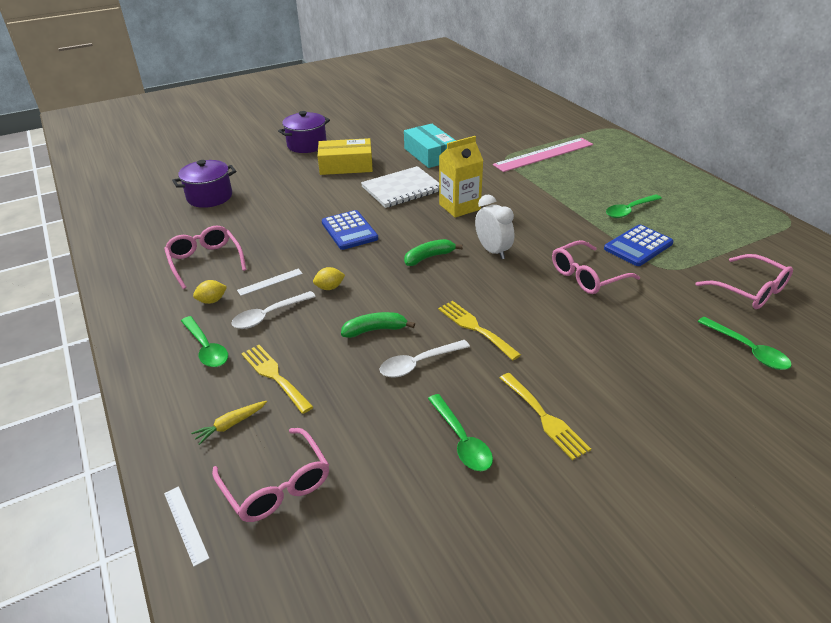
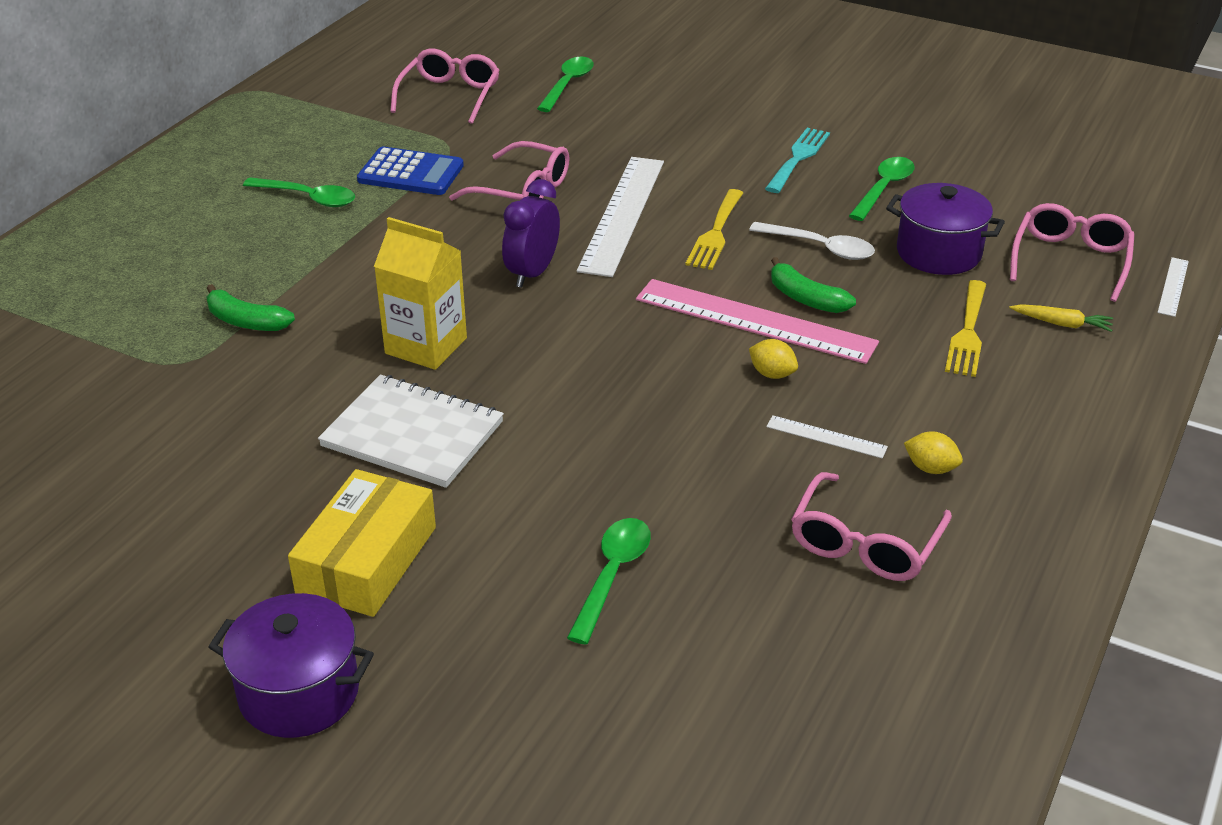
camera: 125 degrees left, 0 degrees up
purple pot [172,160,236,208] -> purple pot moved to [886,183,1005,275]
green spoon [181,316,228,367] -> green spoon moved to [567,518,651,645]
white spoon [231,291,316,329] -> none
yellow box [318,138,373,175] -> yellow box turned 60 degrees clockwise [288,469,436,617]
blue calculator [322,210,378,250] -> none
turquoise box [404,124,456,168] -> none
green banana [404,239,463,266] -> green banana moved to [206,284,295,331]
white clock [475,195,515,259] -> purple clock [502,179,560,288]
pink ruler [493,138,593,172] -> pink ruler moved to [636,279,879,364]
yellow fork [500,373,591,460] -> turquoise fork [765,128,830,193]
none -> white ruler [577,157,664,277]

